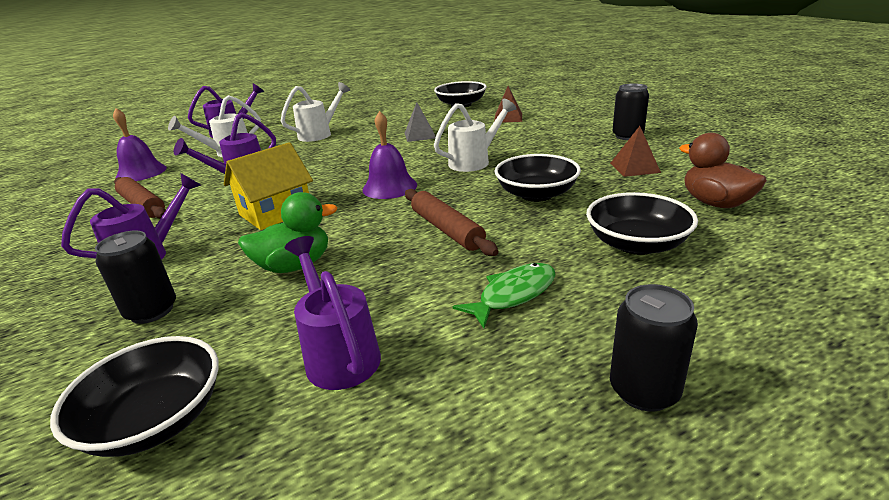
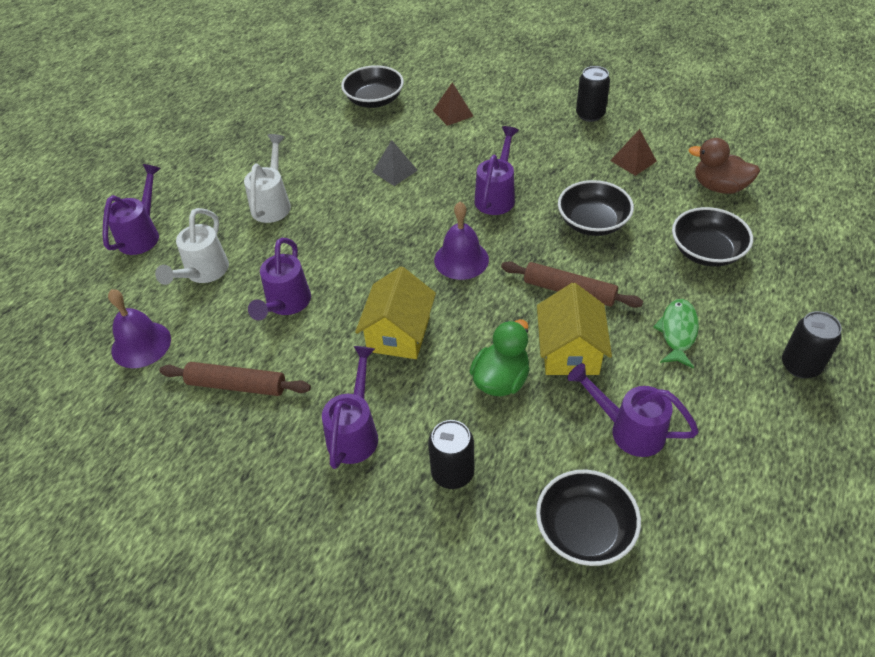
camera: 35 degrees left, 20 degrees up
white watering can [434,99,517,172] -> purple watering can [474,126,519,215]
none -> yellow house [537,283,612,375]

